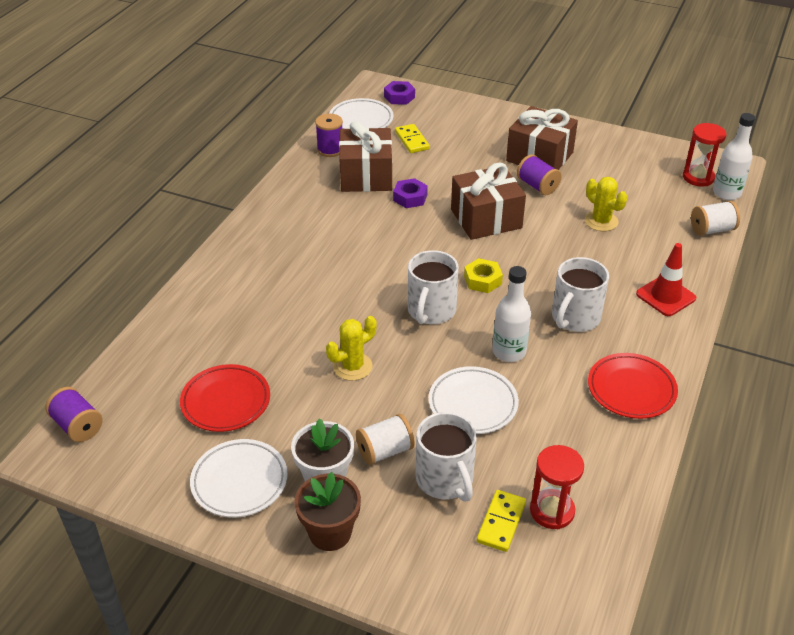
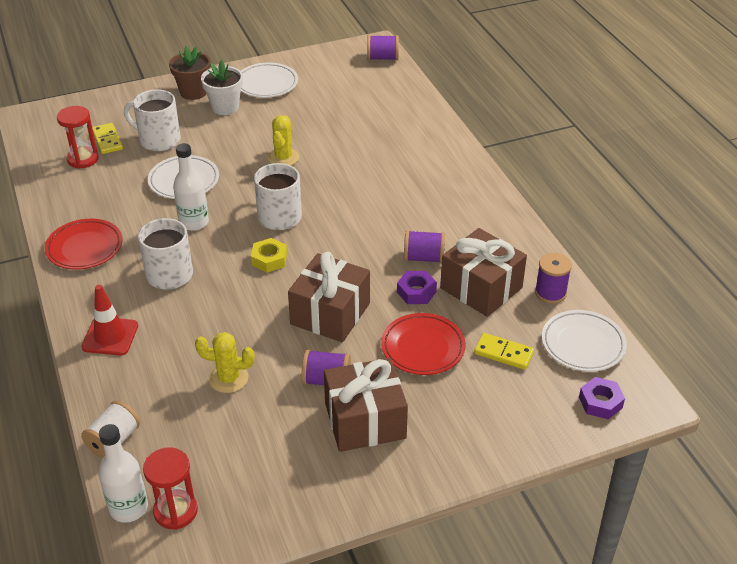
camera: 135 degrees right, 0 degrees up
red plate [180,364,270,432] -> red plate moved to [381,313,466,375]
white spool [356,414,415,465] -> none
none -> purple spool [404,230,445,263]

